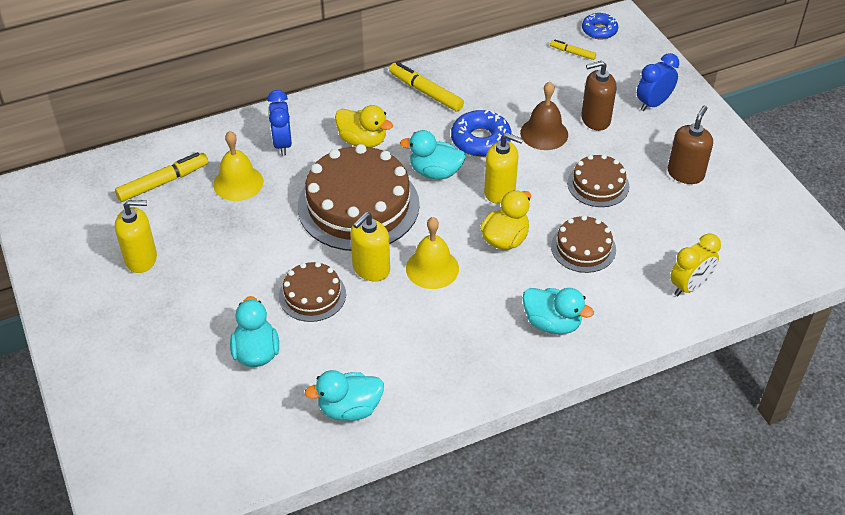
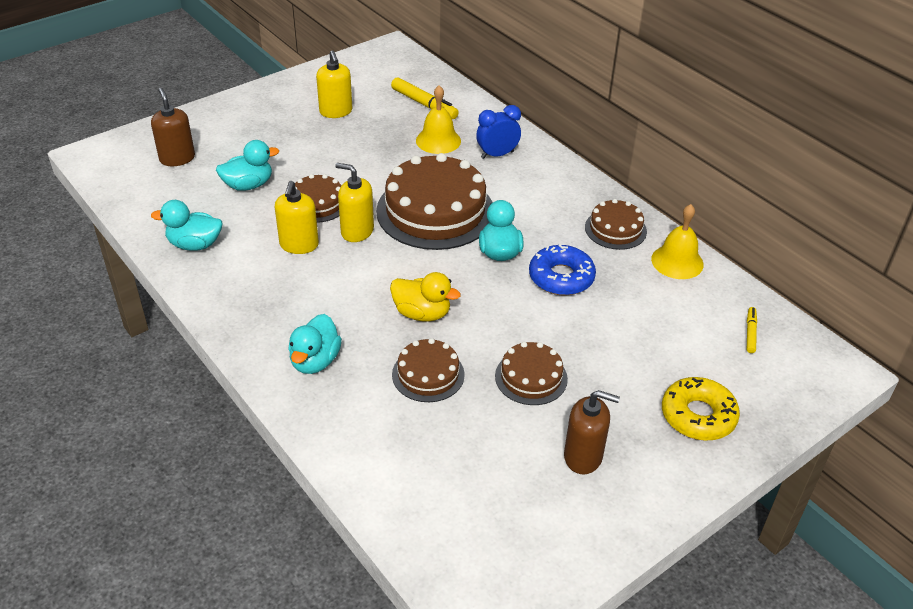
camera: 75 degrees right, 5 degrees down
turquoise duck [305,370,384,421] -> turquoise duck turned 60 degrees counterclockwise [151,200,222,251]
yellow duck [335,105,393,147] -> none
yellow marker [389,62,464,111] -> brown cake [585,199,647,250]
yellow bell [406,217,459,289] -> yellow bell moved to [651,204,704,279]
yellow soap dispenser [484,133,523,204] -> yellow soap dispenser moved to [275,181,319,254]
brown bell [520,82,568,150] -> none
brown soap dispenser [581,61,616,131] -> brown soap dispenser moved to [151,88,195,166]
blue donut [582,13,618,39] -> none
blue clock [637,53,679,111] -> yellow donut [662,377,740,441]
yellow clock [670,234,721,296] -> none

